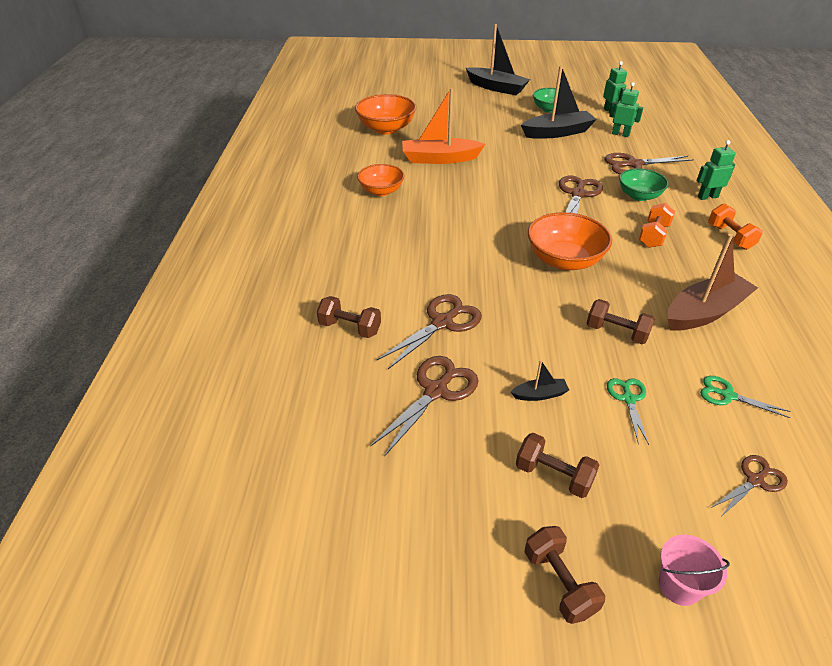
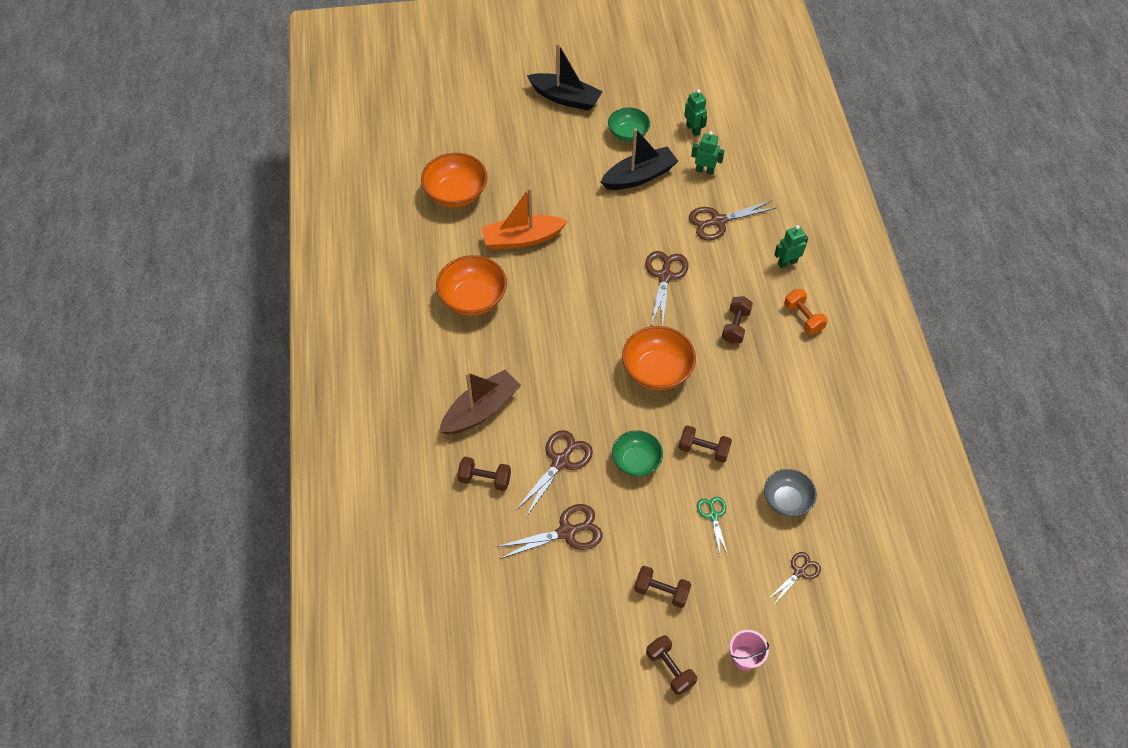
camera: 10 degrees left, 15 degrees up
orange bowl [357,164,404,196] -> orange bowl [436,255,507,316], size x1.51
brown scissors [370,356,479,457] -> brown scissors turned 45 degrees clockwise [496,504,603,559]
black boat [511,360,569,401] -> none
green bowl [619,168,669,201] -> green bowl moved to [612,430,663,477]
orange dumbbell [639,203,675,248] -> brown dumbbell [722,296,753,344]
brown boat [668,234,758,331] -> brown boat moved to [439,370,521,435]
green scissors [700,376,791,418] -> grey bowl [764,469,817,517]

